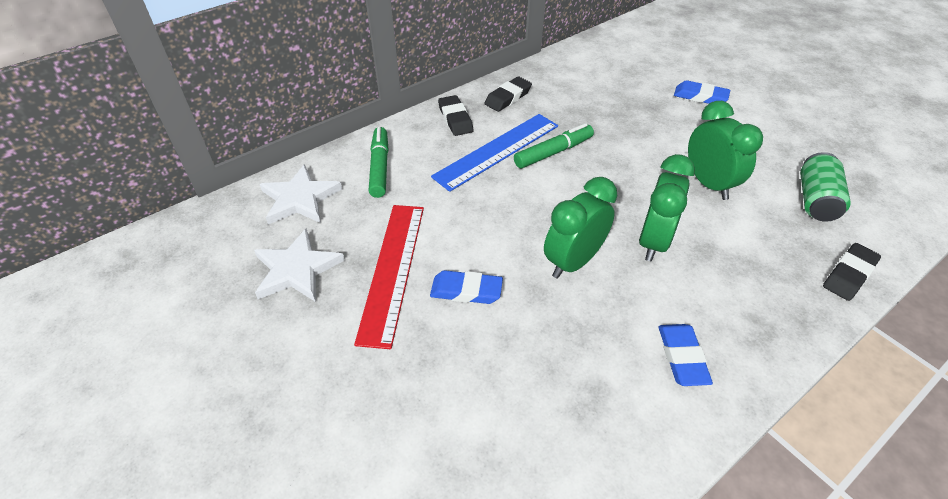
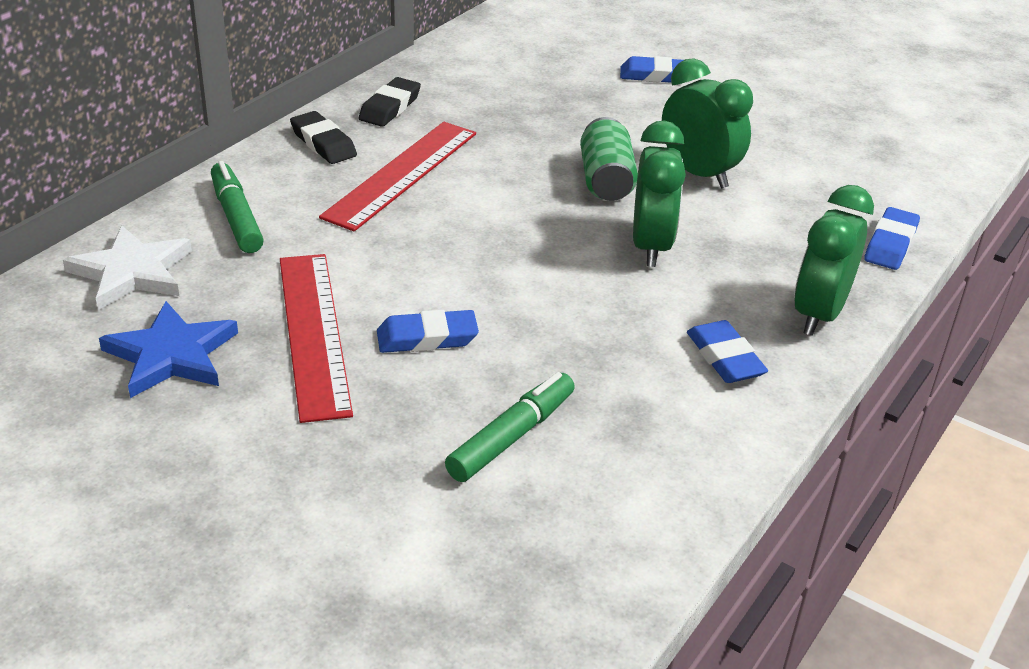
camera: 20 degrees left, 10 degrees down
white star [254,228,345,302] -> blue star [99,301,238,398]
blue ruler [431,114,558,192] -> red ruler [319,122,476,231]
green marker [514,123,594,168] -> green marker moved to [445,372,575,482]
green clock [544,177,617,279] -> green clock moved to [794,185,874,336]
green can [800,152,851,222] -> green can moved to [580,117,638,201]
black eraser [823,243,881,301] -> blue eraser [864,207,920,270]

